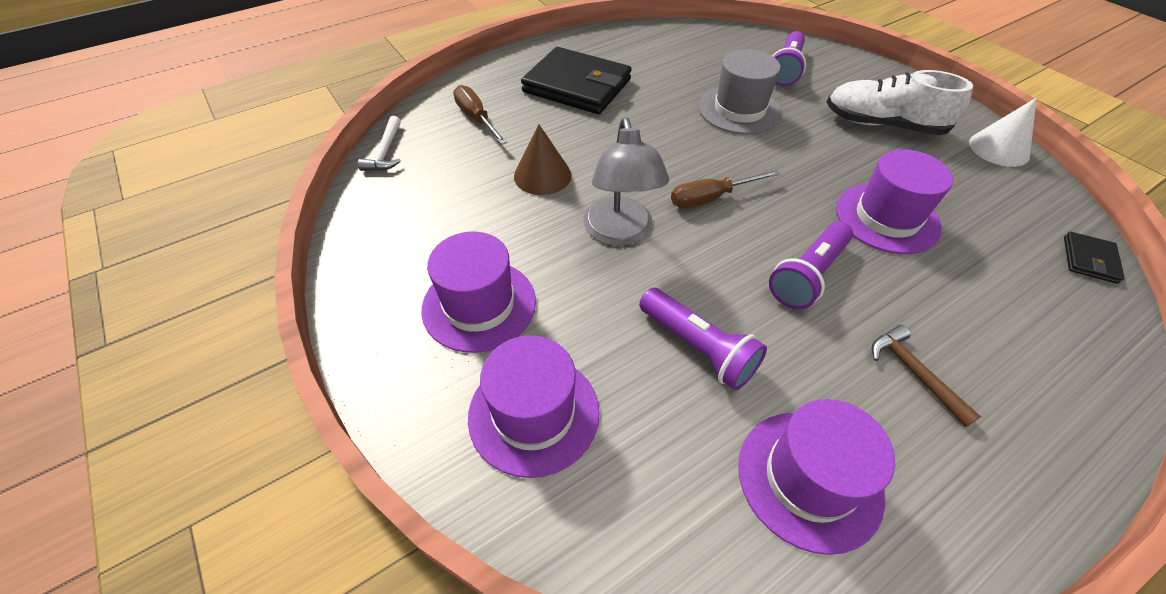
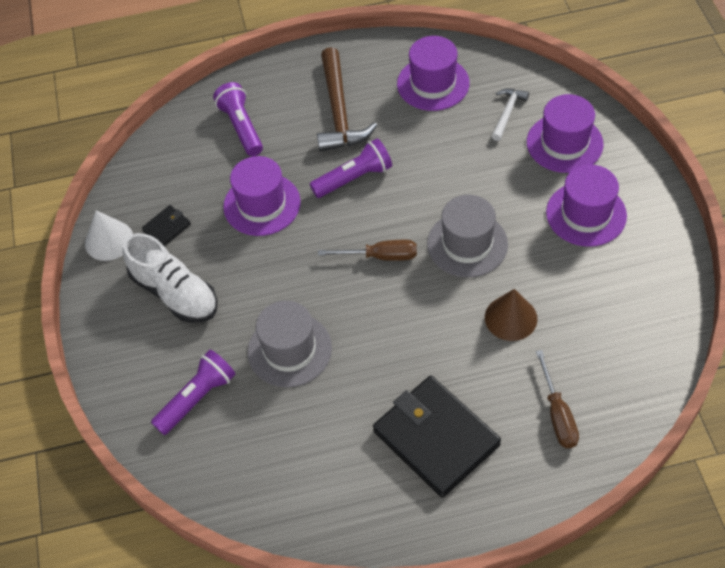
camera: 155 degrees left, 5 degrees up
white hammer [358,116,401,171] -> white hammer moved to [491,88,529,141]
grey lamp [584,117,669,246] -> grey hat [427,195,508,277]
purple flashlight [639,288,767,391] -> purple flashlight moved to [213,82,263,156]
brown hammer [872,325,981,427] -> brown hammer [317,47,377,152], size x1.92
black wallet [1064,232,1125,284] -> black wallet moved to [142,205,191,246]

